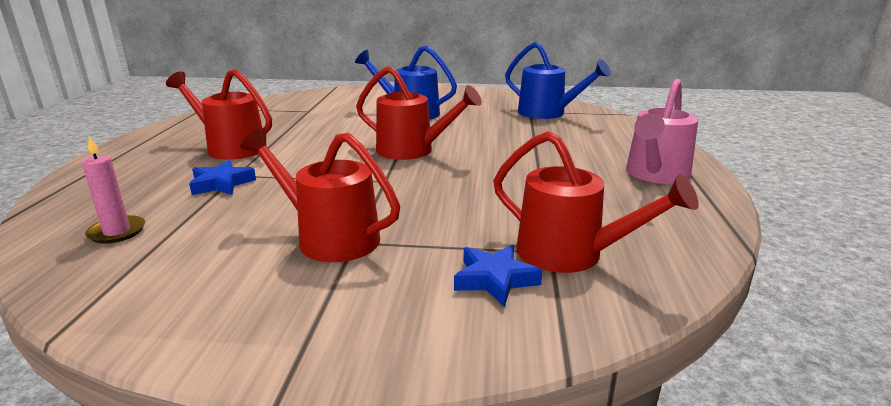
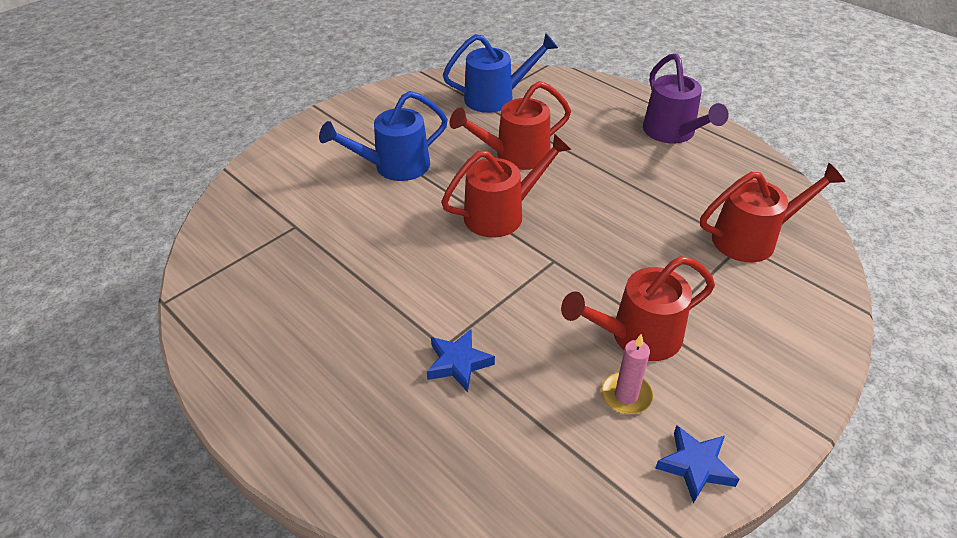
camera: 50 degrees left, 20 degrees up
pink candle [82,136,145,244] -> pink candle moved to [601,334,653,415]
red watering can [166,69,272,160] -> red watering can moved to [450,81,571,170]
blue star [454,245,542,307] -> blue star moved to [655,425,740,504]
pink watering can [626,79,698,184] -> purple watering can [643,53,729,143]

